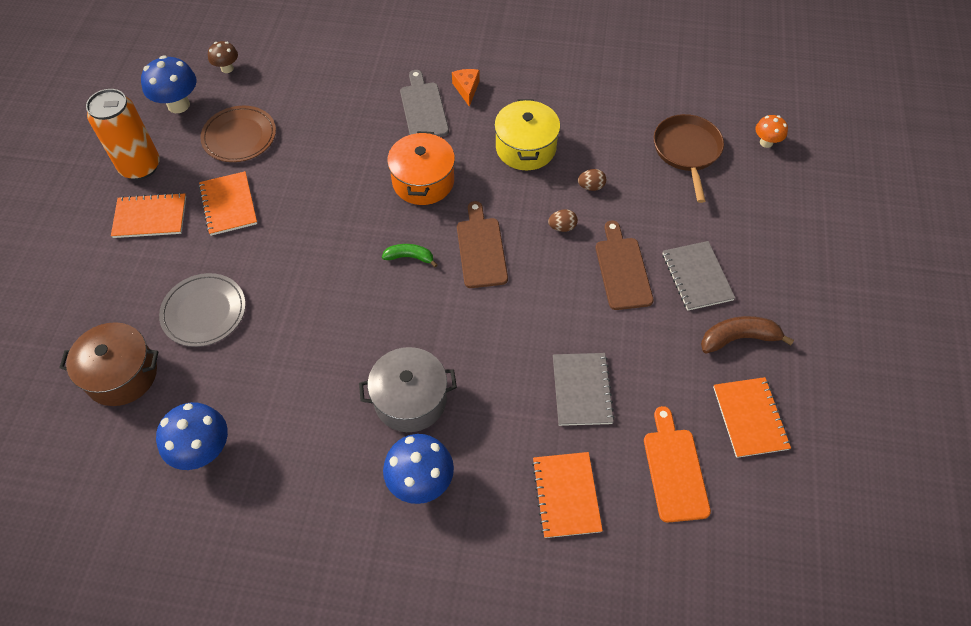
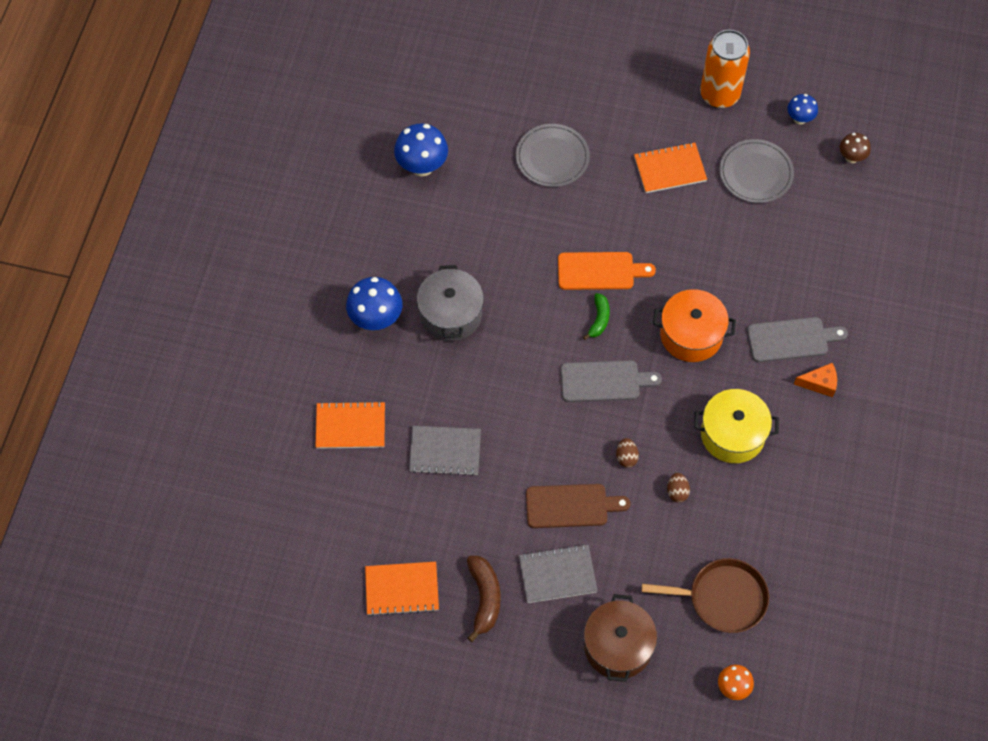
camera: 95 degrees right, 5 degrees up
brown pot [59,322,158,406] -> brown pot moved to [584,594,657,682]
orange notebook [111,193,186,238] -> none
blue mushroom [141,55,197,113] -> blue mushroom [787,94,818,124], size x0.58
brown plate [200,106,276,162] -> grey plate [719,139,794,203]
brown cutting board [457,201,508,288] -> grey cutting board [561,360,662,402]
orange cutting board [644,406,711,523] -> orange cutting board moved to [558,252,656,290]

